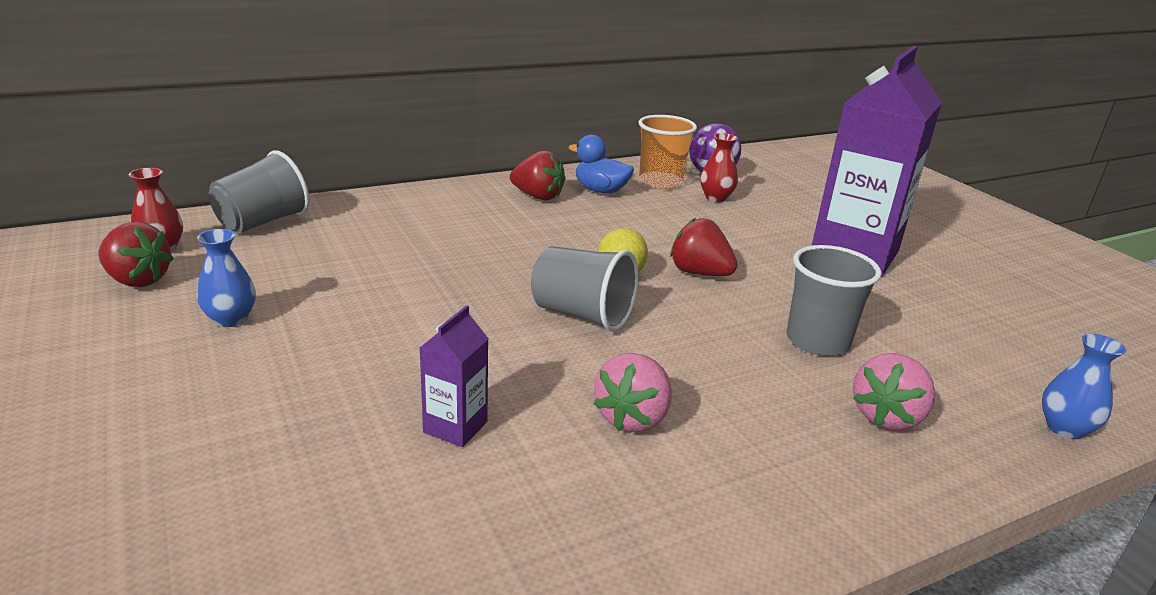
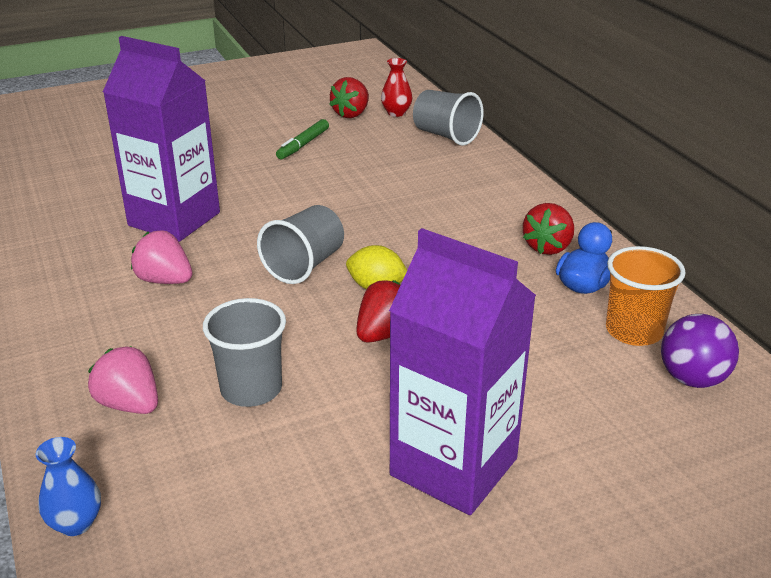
camera: 95 degrees right, 5 degrees up
blue vase [197,229,256,327] -> green marker [276,119,329,159]
purple carton [420,305,489,447] -> purple carton [103,36,220,242], size x2.32
red vase [700,133,738,202] -> none

